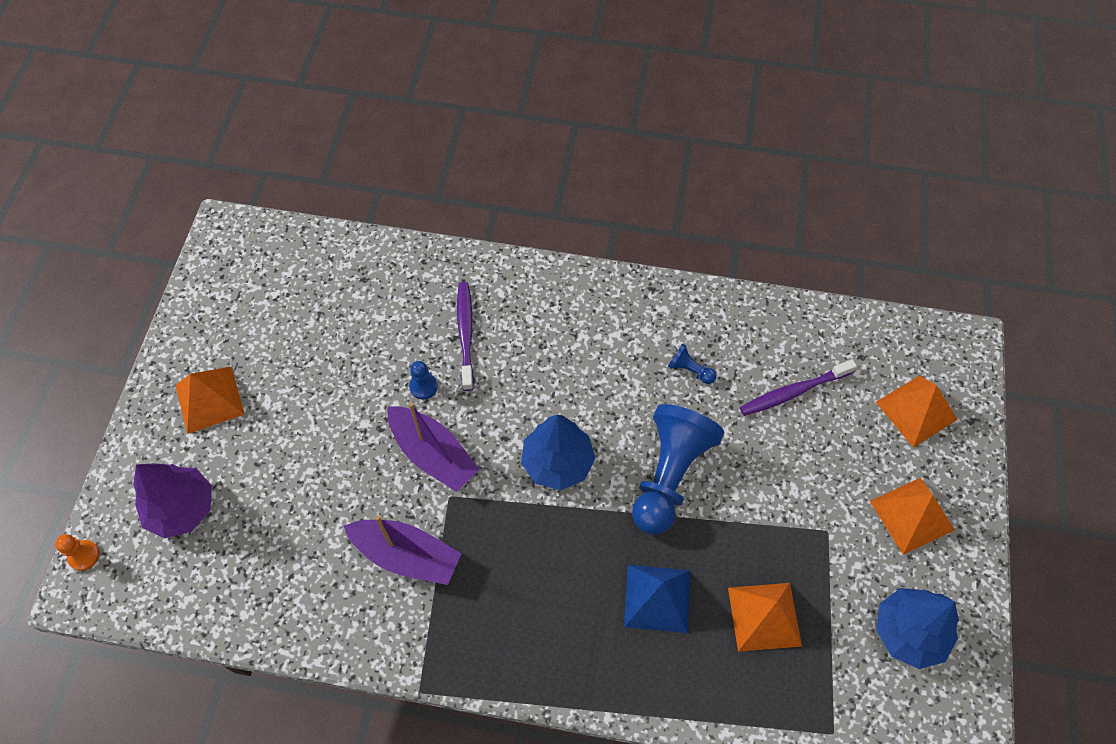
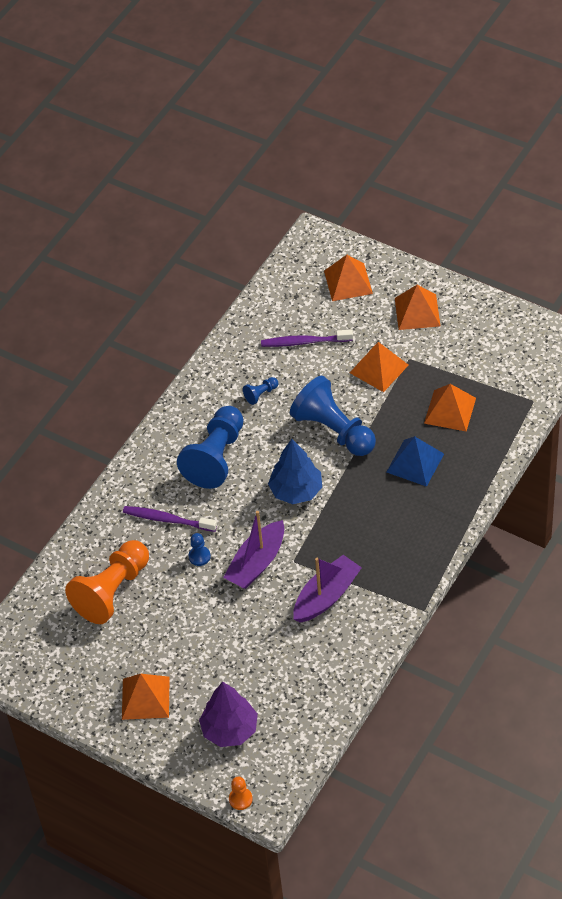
camera: 65 degrees left, 10 degrees down
purple boat [387,402,480,492] -> purple boat turned 150 degrees clockwise [223,511,284,589]
purple toothbrush [740,359,857,416] -> purple toothbrush turned 90 degrees clockwise [261,329,353,347]
blue tree [876,588,959,669] -> none
none -> orange pawn [65,540,149,624]
none -> blue pawn [177,406,244,489]
none -> orange pyramid [350,342,409,392]

